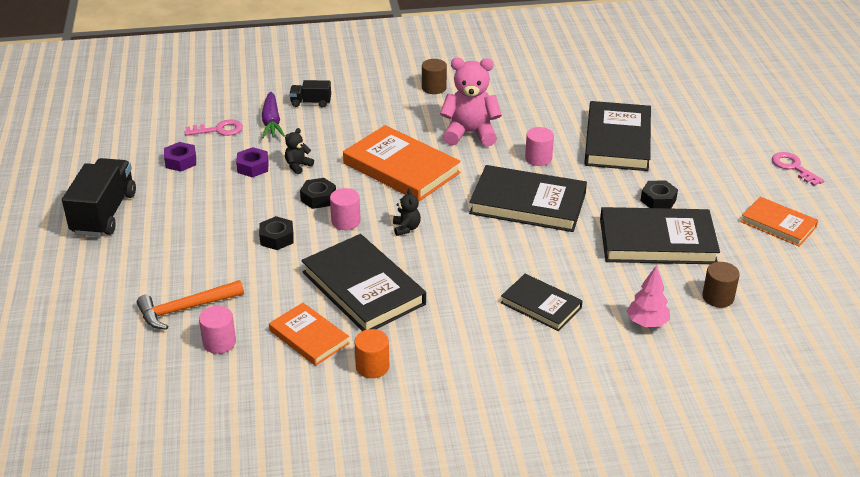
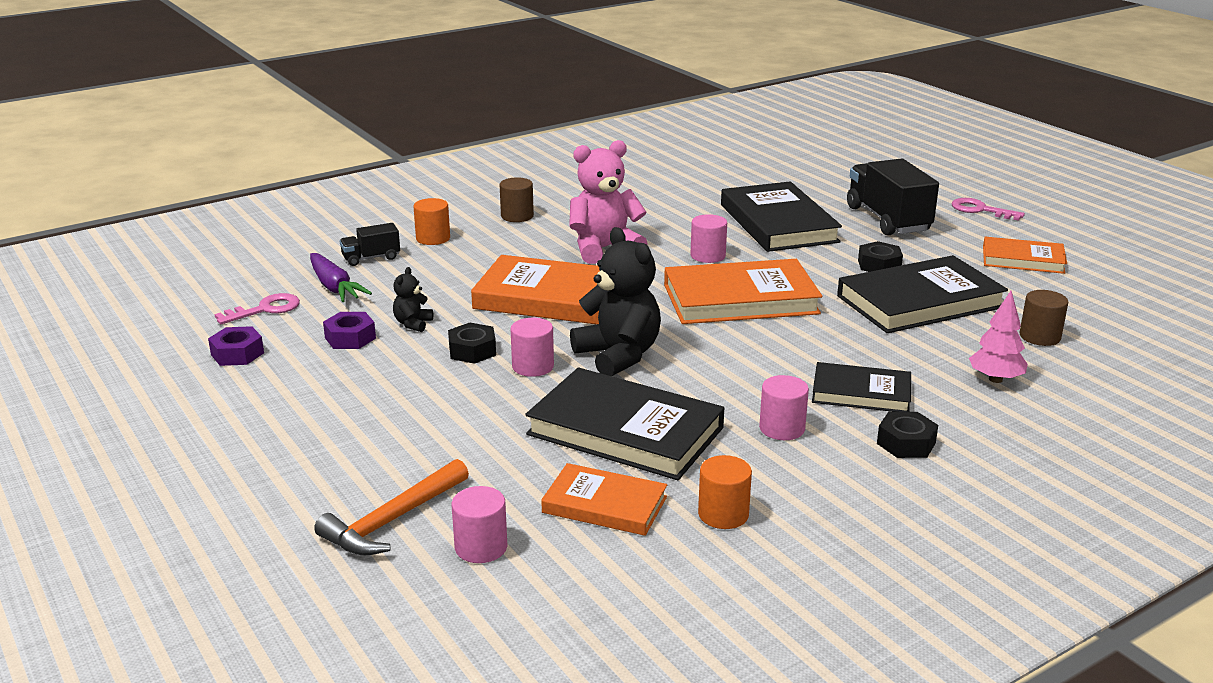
camera: 25 degrees left, 10 degrees down
black truck [62,158,136,237] -> black truck moved to [847,159,939,236]
black nut [259,216,294,250] -> black nut moved to [877,412,938,458]
black teddy bear [393,189,421,236] -> black teddy bear [570,227,661,376], size x2.13
black book [469,165,587,232] -> orange book [664,259,822,324]
none -> orange cylinder [414,198,450,245]
none -> pink cylinder [759,375,809,440]

